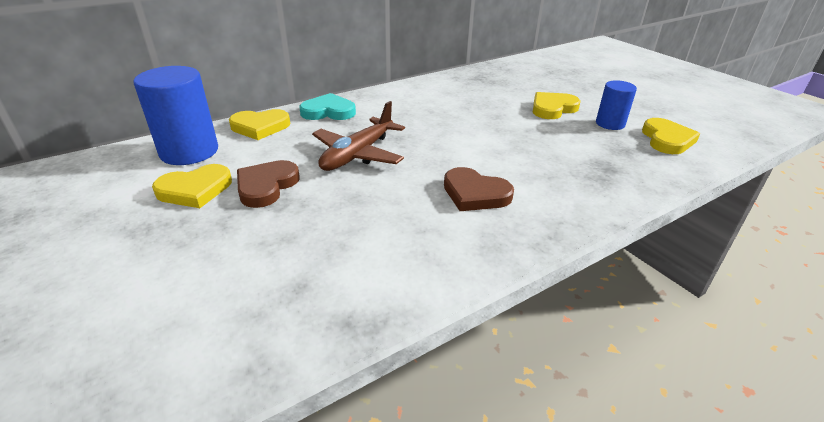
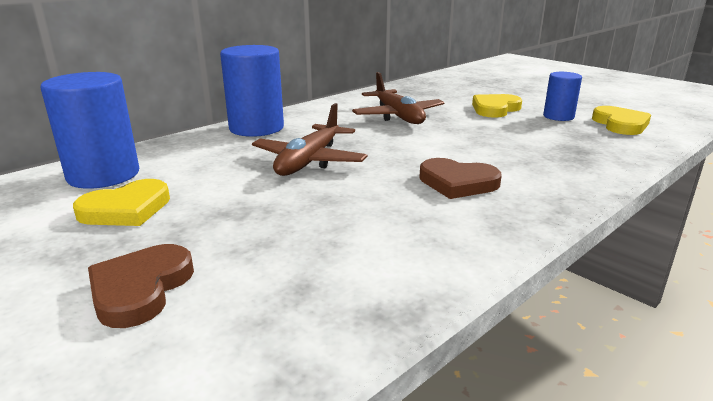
camera: 10 degrees left, 10 degrees down
yellow heart [229,109,290,140] -> none
brown heart [237,160,300,208] -> brown heart moved to [88,244,194,328]
turquoise heart [299,93,356,120] -> blue cylinder [220,45,284,137]
none -> brown plane [352,72,445,124]

